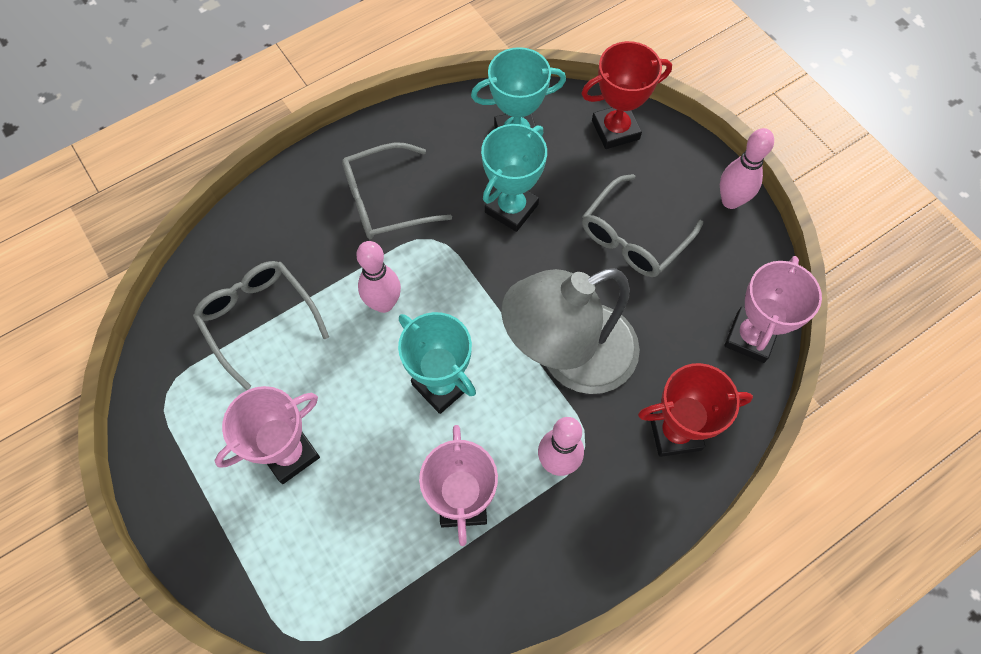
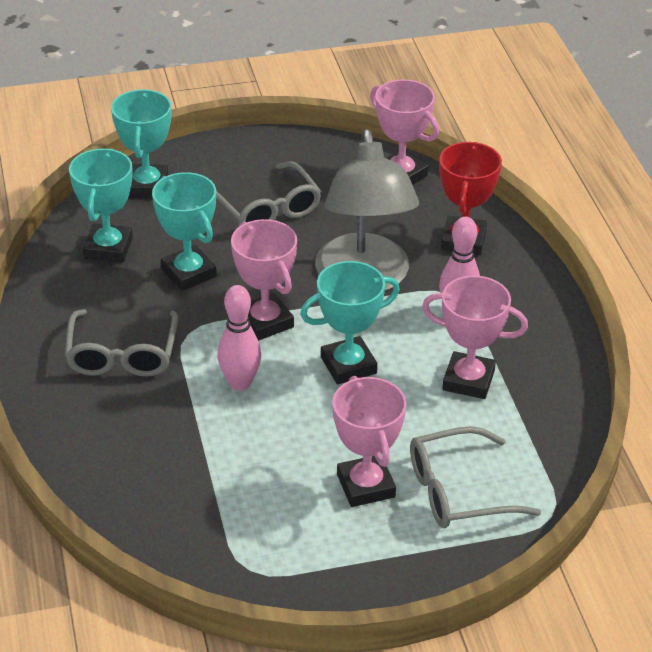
camera: 70 degrees left, 25 degrees down
grey glasses [193,261,329,390] -> grey glasses moved to [410,426,541,528]
red trophy [581,41,672,149] -> turquoise trophy [111,89,171,198]
pink bowling pin [720,128,774,209] -> none
none -> pink trophy [231,219,297,341]

